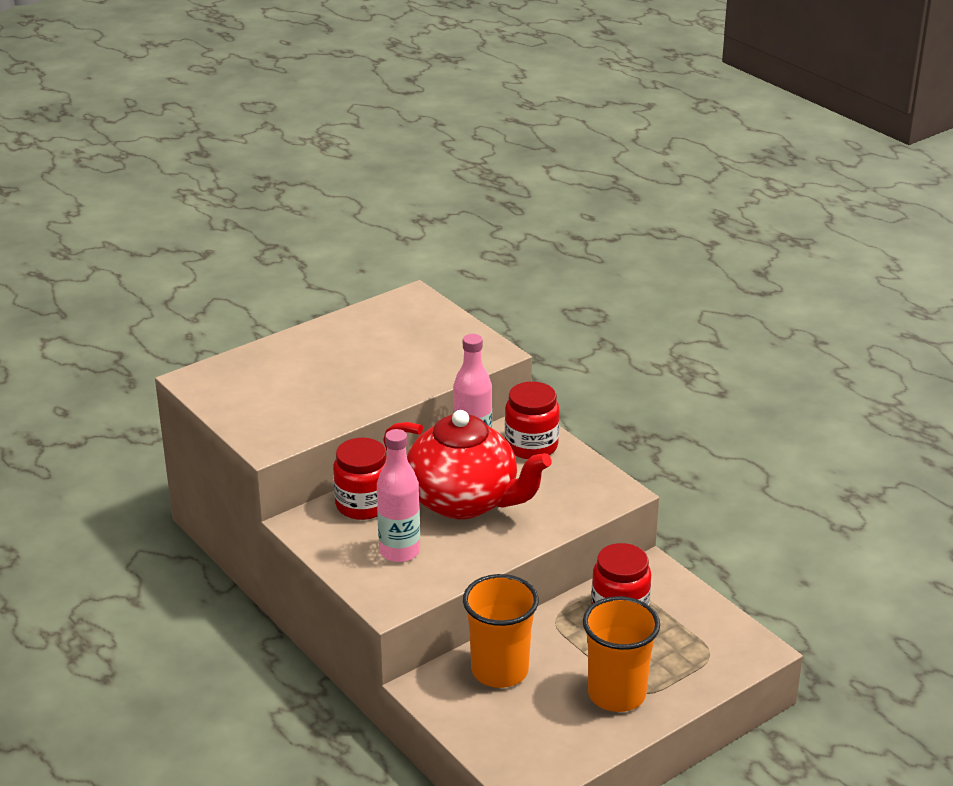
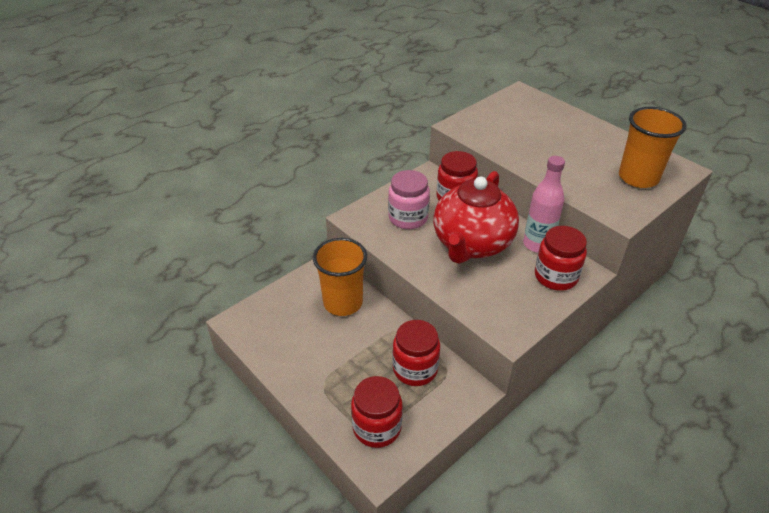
camera: 85 degrees right, 10 degrees up
pink bottle [377,429,420,562] -> pink jar [388,170,430,229]
orange cup [583,596,660,712] -> orange cup moved to [619,107,686,188]
none -> red jar [351,376,403,448]

